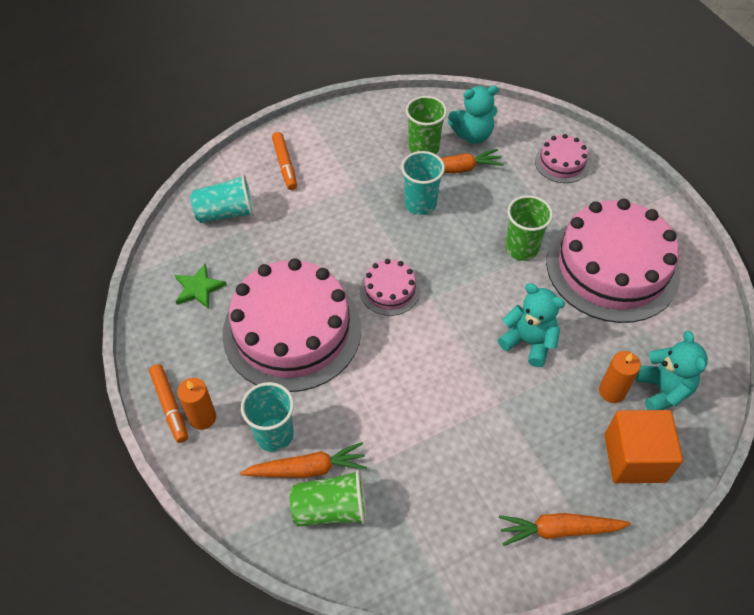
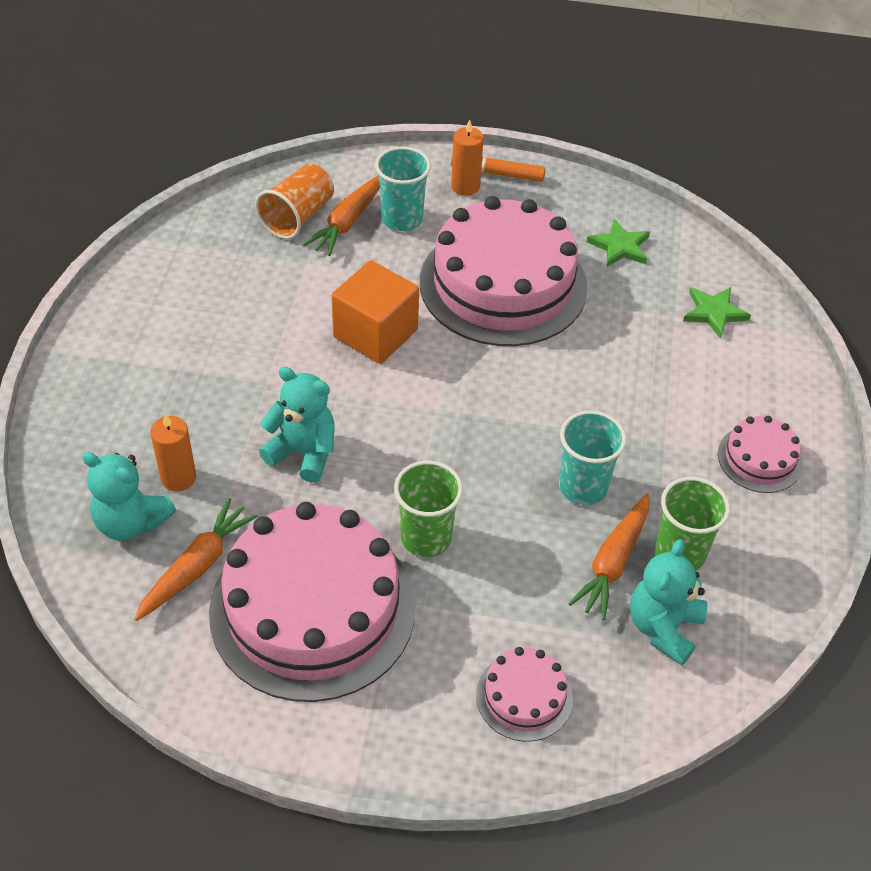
camera: 125 degrees right, 5 degrees down
turquoise cup [190,174,254,223] -> green star [683,287,751,339]
orange marker [272,132,297,190] -> none
green cup [290,470,366,526] -> orange cup [255,164,334,239]
pink cake [360,259,420,316] -> pink cake moved to [718,416,803,493]
turquoise teddy bear [498,283,565,367] -> turquoise teddy bear turned 135 degrees counterclockwise [259,367,335,483]
orange carrot [499,513,631,546] -> orange carrot moved to [135,498,258,621]
orange cube [604,410,683,483] -> orange cube moved to [331,260,419,364]

